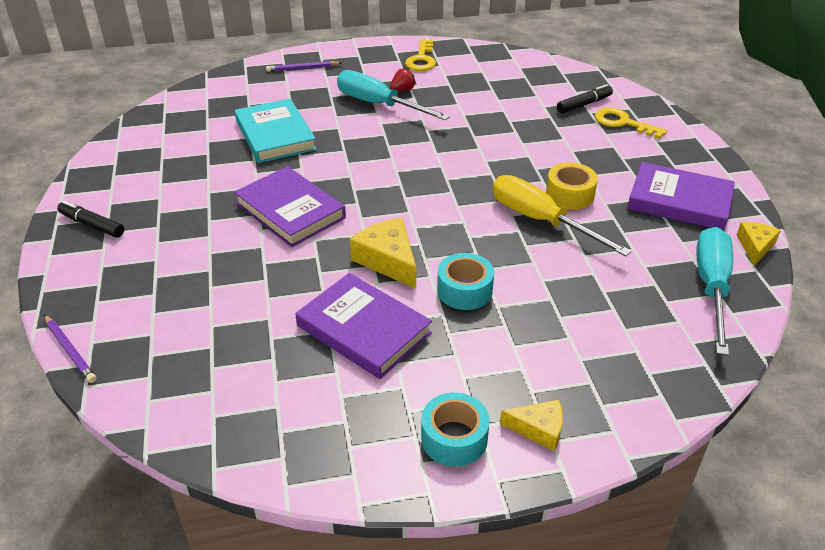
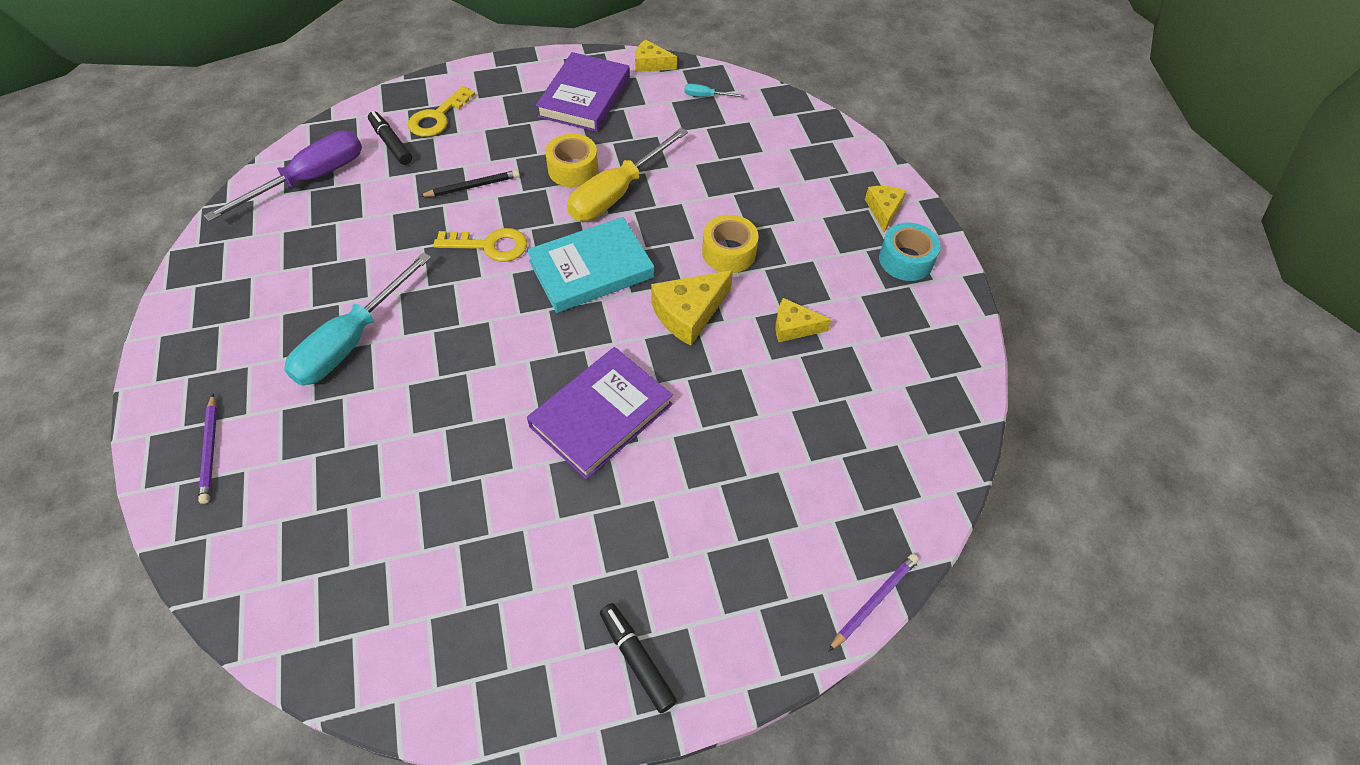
camera: 95 degrees left, 15 degrees up
black marker [57,201,124,238] -> black marker turned 120 degrees clockwise [600,603,677,713]
turquoise book [235,99,317,163] -> turquoise book moved to [527,217,654,313]
purple book [295,273,432,379] -> yellow cheese [775,298,832,342]
red strawberry [390,68,416,91] -> none
yellow key [405,39,436,71] -> yellow key moved to [433,228,527,262]
turquoise tape [437,253,494,310] -> yellow tape [702,215,758,273]
turquoise screwdriver [696,227,733,356] -> turquoise screwdriver [684,84,744,98], size x0.41
none -> purple screwdriver [204,131,362,222]
none -> black pencil [420,170,519,197]

